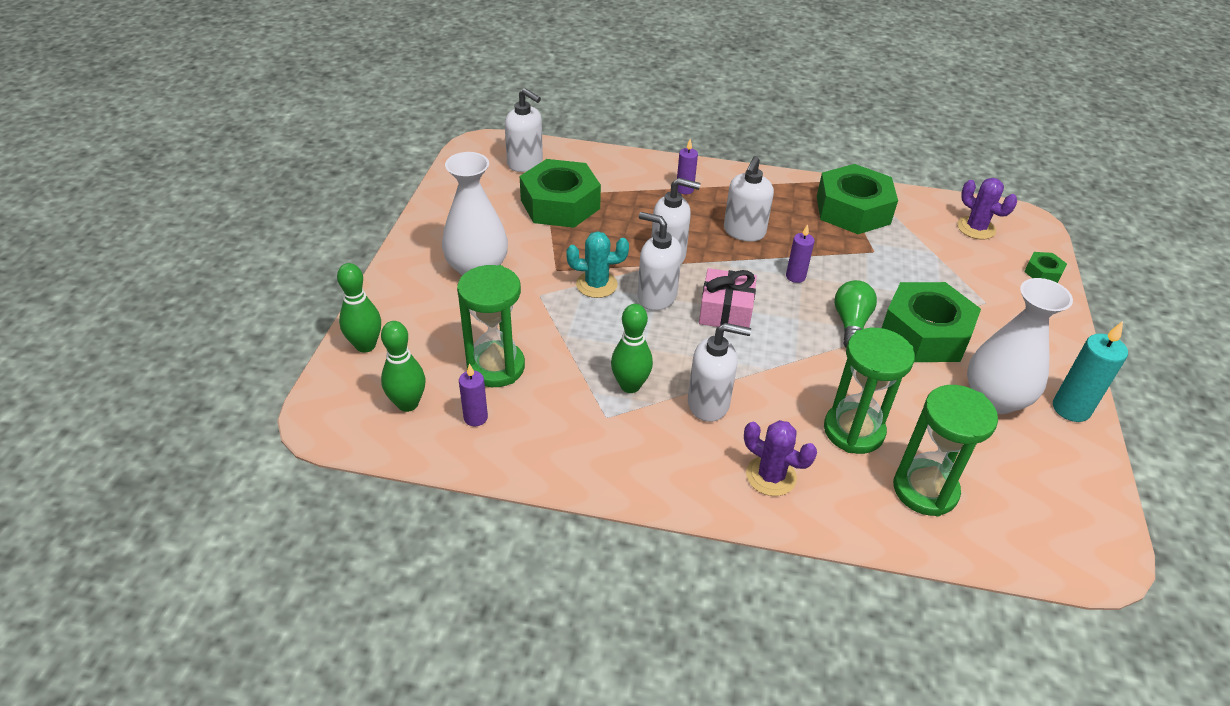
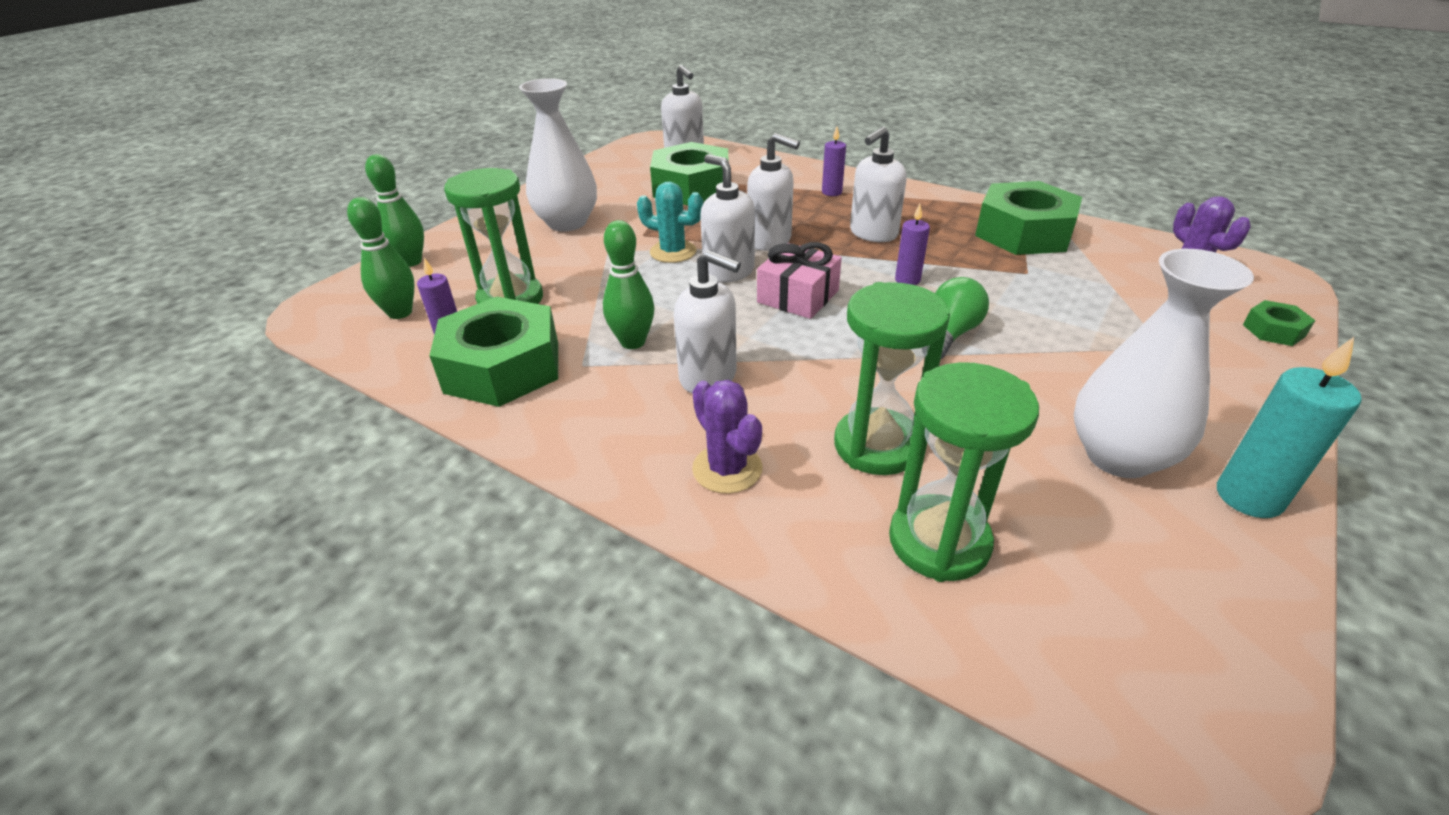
camera: 25 degrees right, 5 degrees down
green nut [882,282,981,362] -> green nut moved to [429,297,558,407]

